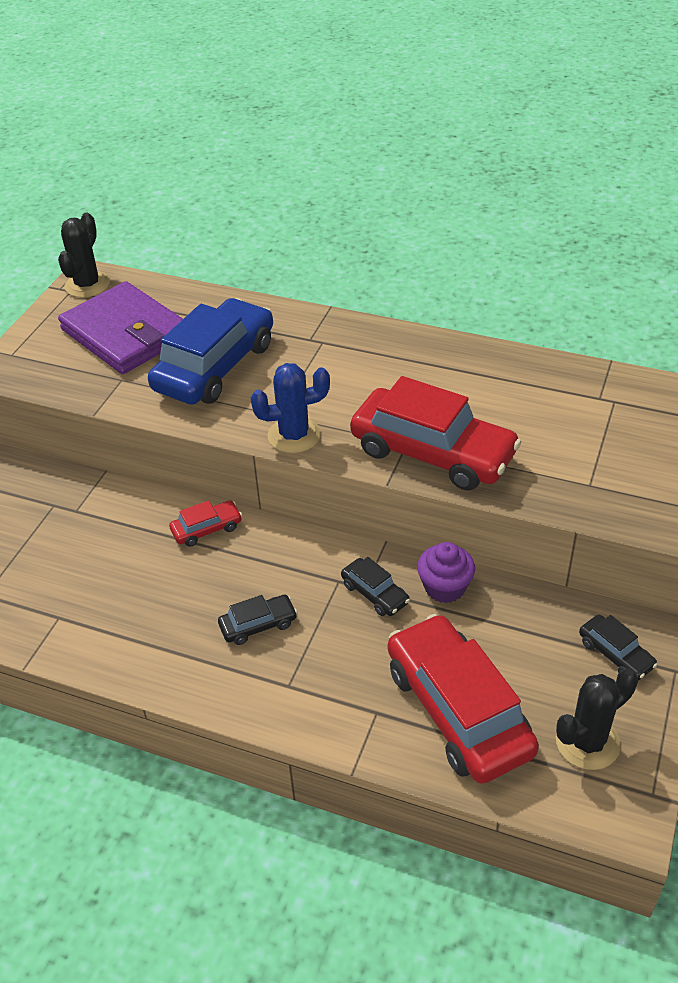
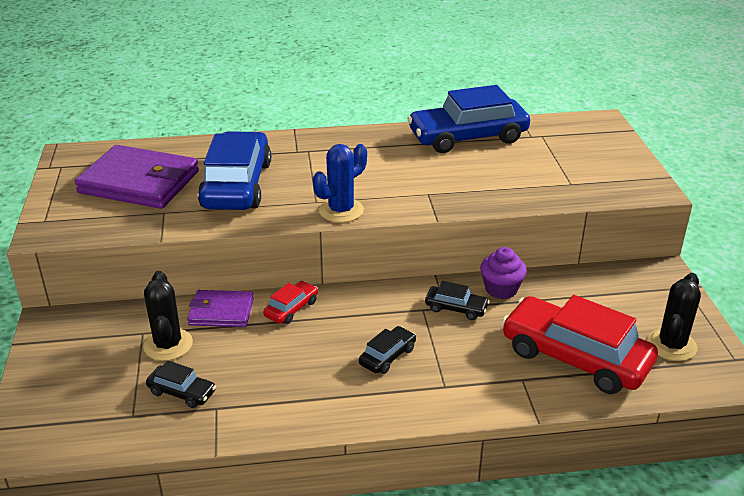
camera: 30 degrees left, 10 degrees down
black cactus [58,213,110,298] -> black cactus moved to [143,271,193,361]
red car [350,376,521,491] -> none
black car [579,615,657,680] -> black car moved to [146,361,216,408]
none -> purple wallet [187,290,254,327]
none -> blue car [407,85,530,153]

